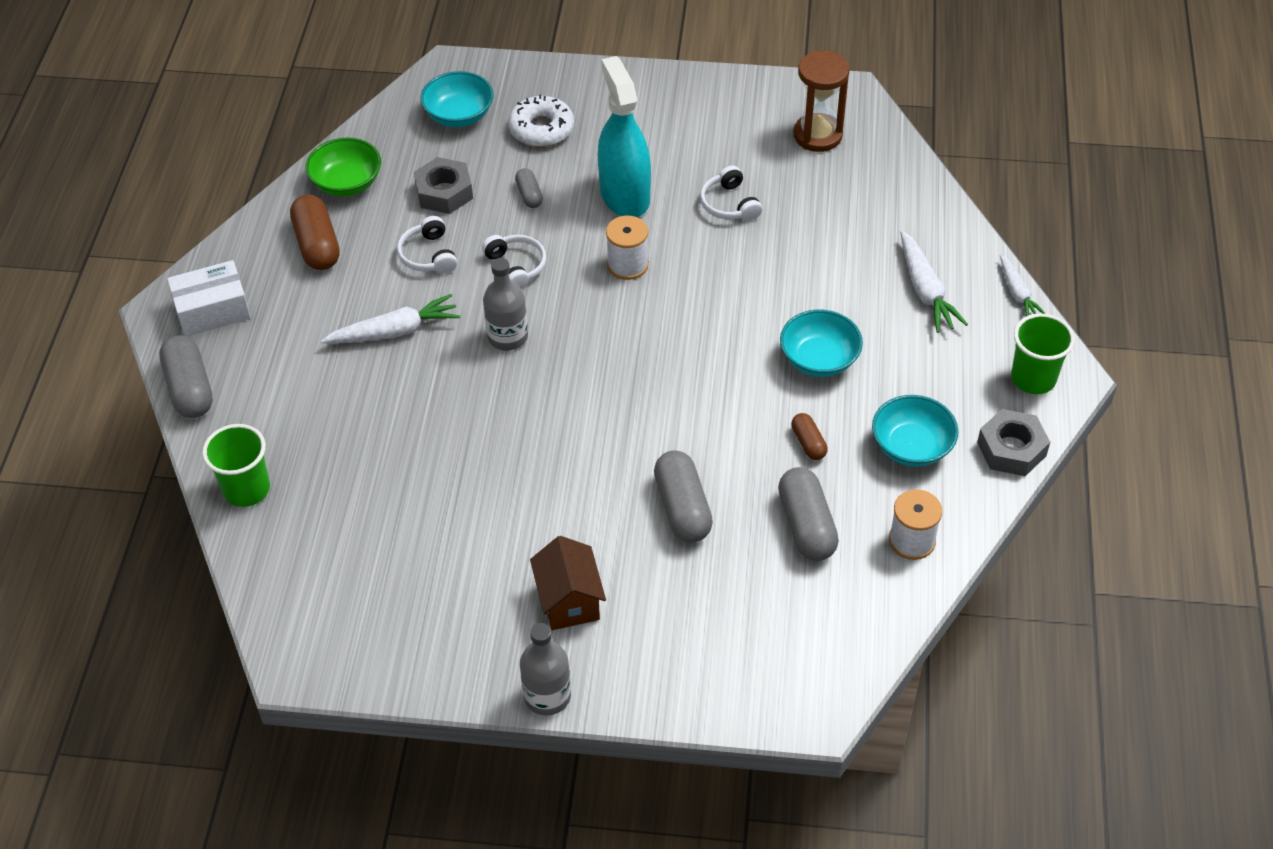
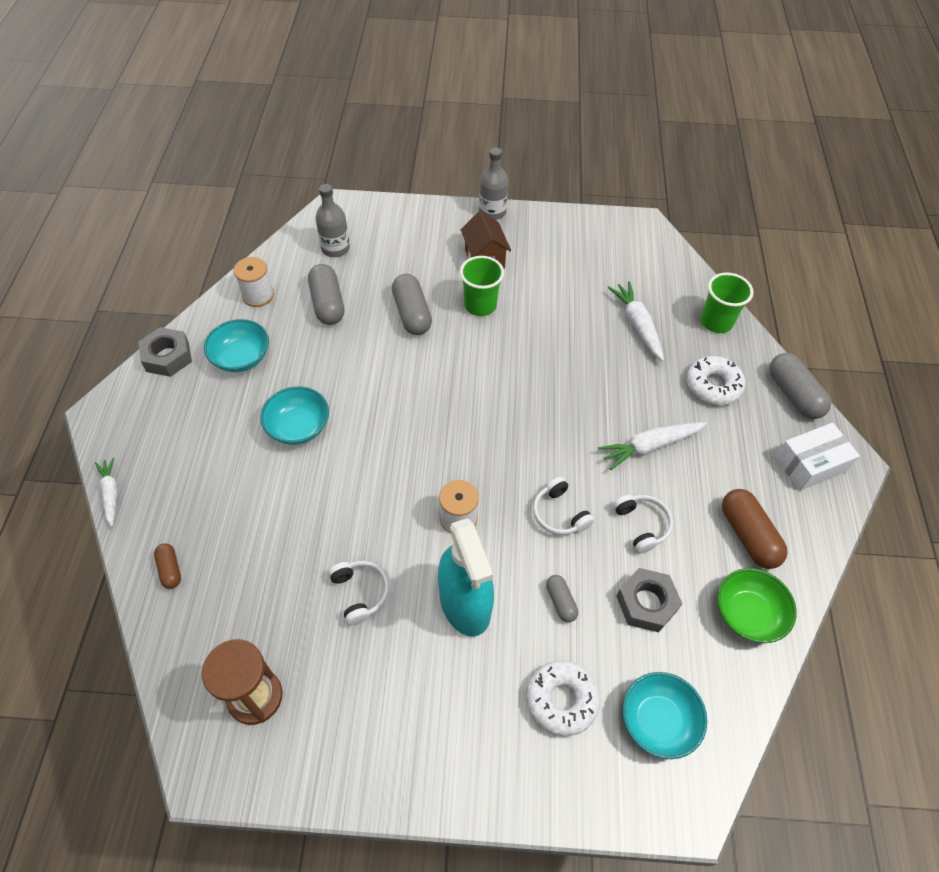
camera: 175 degrees right, 5 degrees up
grey bottle [483,258,528,351] -> grey bottle moved to [315,184,350,257]
brown capsule [791,413,828,460] -> brown capsule moved to [154,543,181,589]
white carrot [900,231,968,333] -> white carrot moved to [608,281,665,362]
green cup [1011,313,1075,394] -> green cup moved to [460,256,504,316]
none -> white donut [687,356,745,405]

